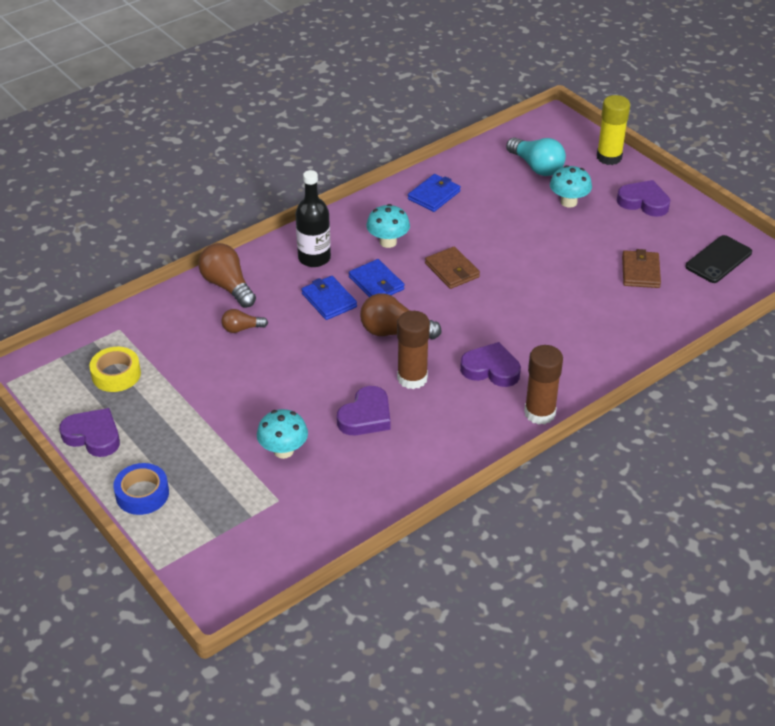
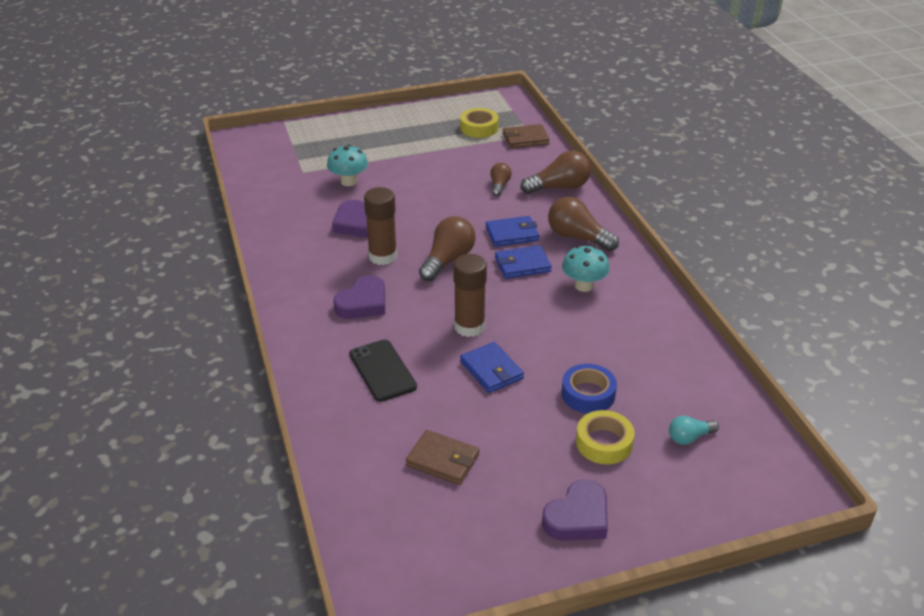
camera: 110 degrees right, 5 degrees down
purple heart [59,408,120,457] -> none
blue tape [113,463,169,515] -> blue tape moved to [562,364,617,413]
black bottle [296,170,331,267] -> brown light bulb [548,197,619,251]
blue wallet [408,174,461,212] -> blue wallet moved to [460,342,524,393]
brown wallet [425,246,480,289] -> brown wallet moved to [503,124,550,148]
turquoise light bulb [506,137,566,176] -> turquoise light bulb [669,416,719,445], size x0.56
brown glue stick [524,345,563,425] -> brown glue stick moved to [453,254,487,337]
turquoise mushroom [550,165,592,208] -> yellow tape [576,410,635,464]
yellow glue stick [597,95,630,165] -> none
black phone [685,235,752,283] -> black phone moved to [349,340,417,402]

